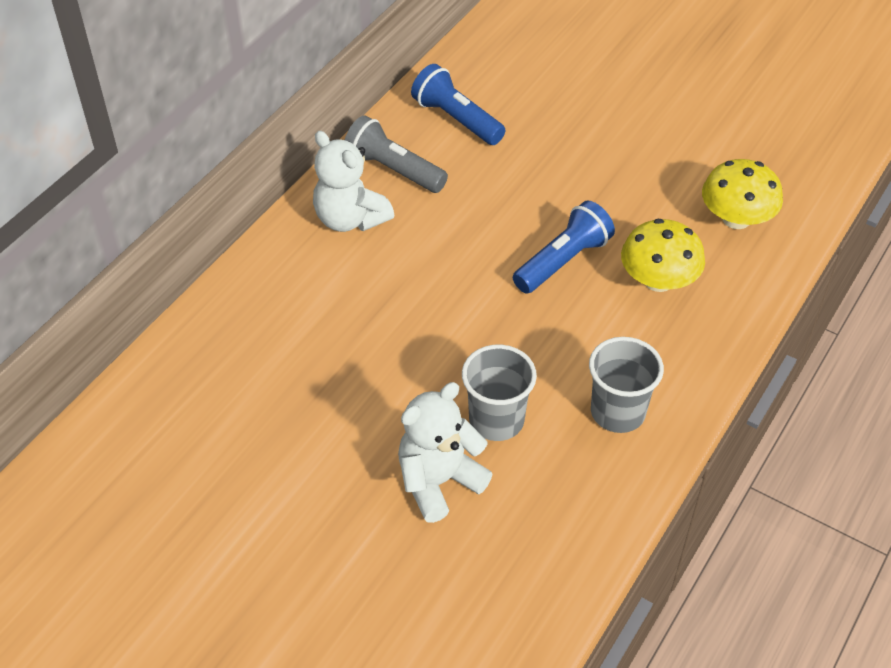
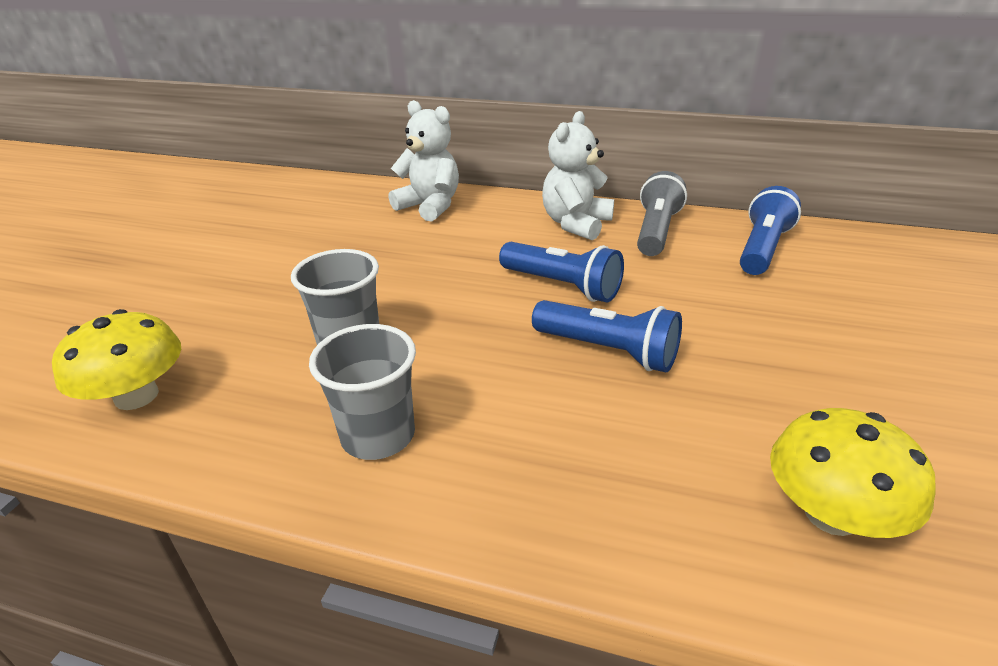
camera: 75 degrees right, 15 degrees down
white teddy bear [398,382,493,523] -> white teddy bear moved to [388,100,459,222]
yellow mushroom [621,219,705,292] -> yellow mushroom moved to [52,309,181,410]
none -> blue flashlight [499,242,624,303]

